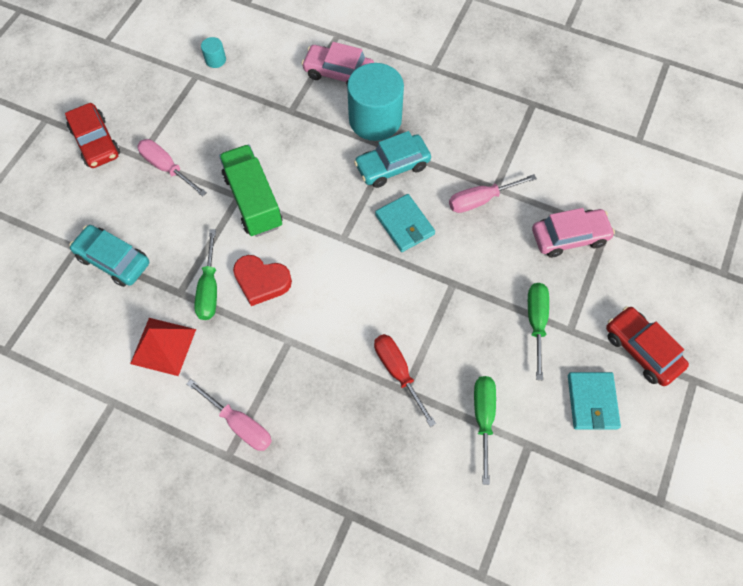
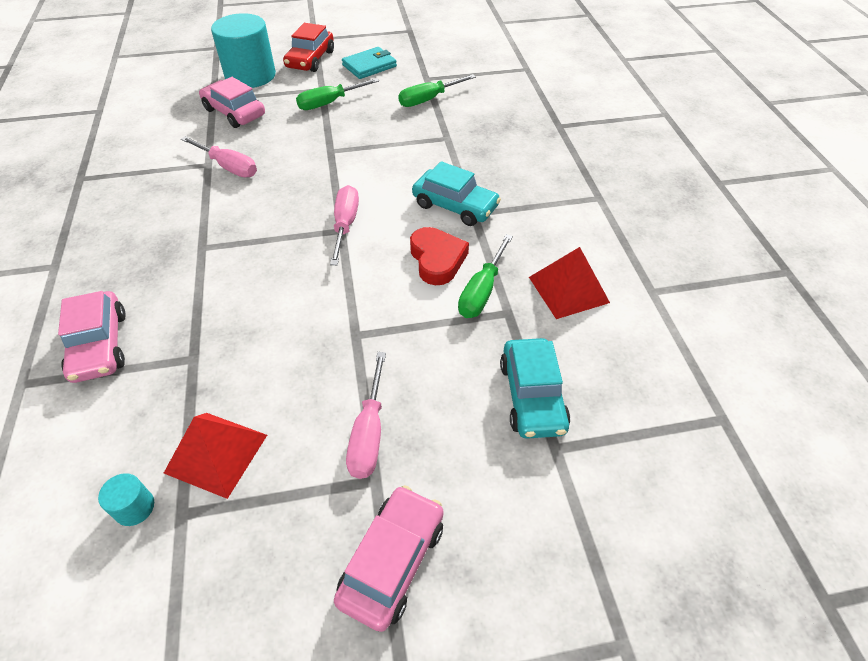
camera: 125 degrees left, 15 degrees down
red car [65,103,120,168] -> pink car [334,485,444,632]
pink screwdriver [186,379,272,451] -> pink screwdriver moved to [330,185,359,265]
green screwdriver [194,229,217,320] -> green screwdriver turned 150 degrees clockwise [458,234,513,318]
green truck [219,144,282,237] -> none
turquoise cylinder [347,63,404,141] -> turquoise cylinder moved to [211,13,276,88]
turquoise car [354,131,431,188] -> turquoise car moved to [412,161,501,226]
red screwdriver [374,334,436,427] -> none
turquoise wallet [375,194,435,252] -> none
none -> red pyramid [164,413,267,499]

